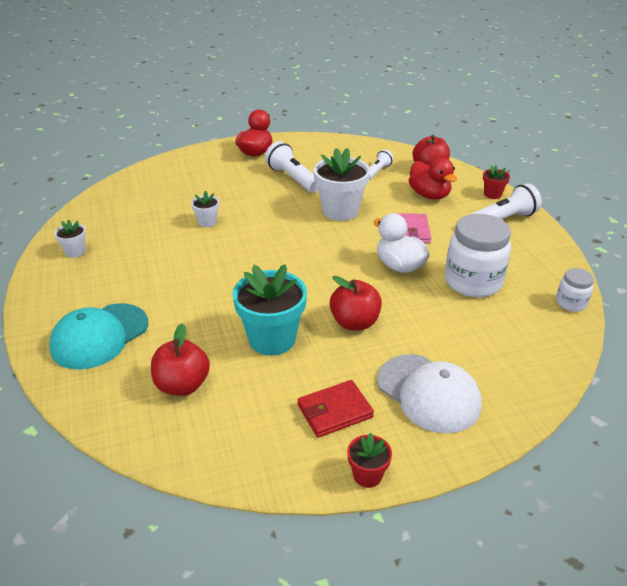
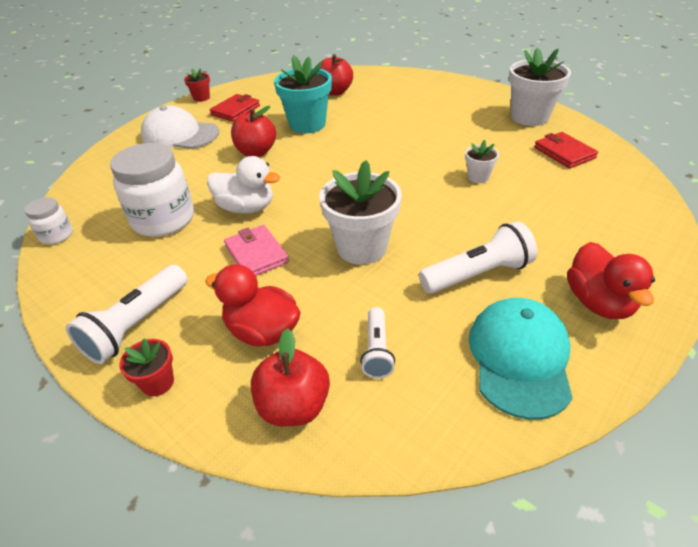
camera: 150 degrees right, 5 degrees up
turquoise cap [49,303,148,369] -> turquoise cap moved to [469,298,573,420]
white flower pot [54,219,86,258] -> white flower pot [509,48,571,126], size x2.03
white flashlight [265,141,318,193] -> white flashlight turned 45 degrees counterclockwise [419,221,537,294]
none -> red wallet [534,132,598,168]

